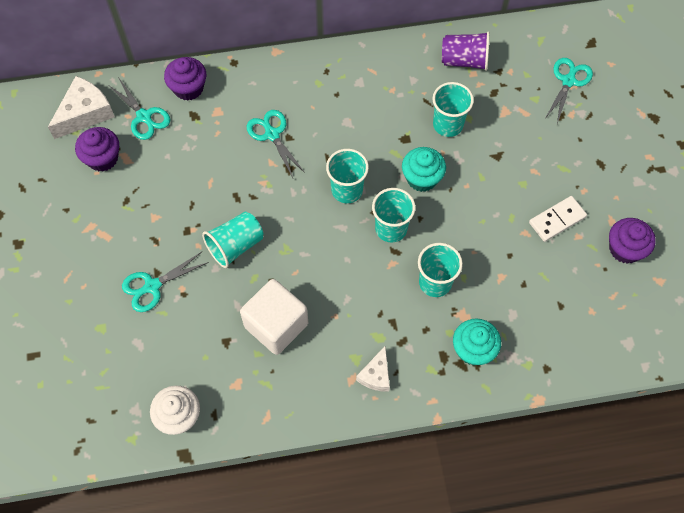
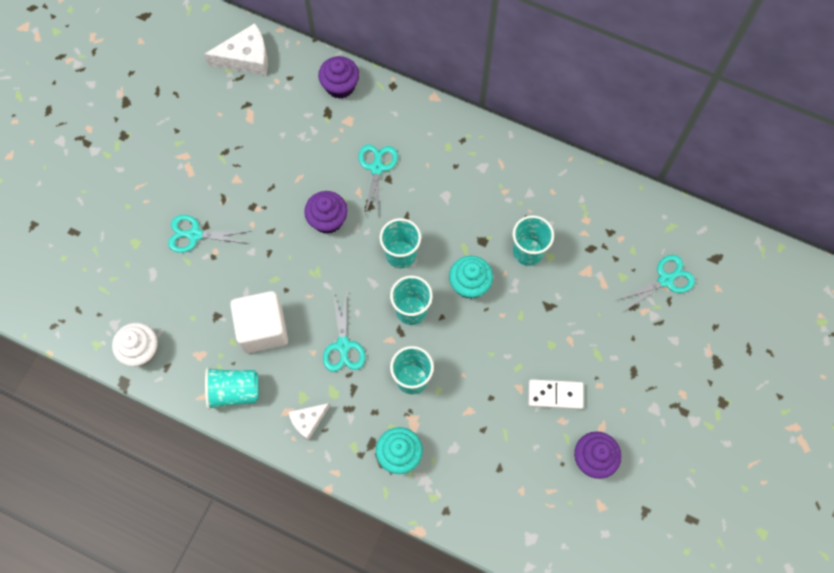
camera: 35 degrees right, 5 degrees up
purple cupcake [75,127,119,172] -> purple cupcake moved to [304,191,348,234]
turquoise scissors [107,77,170,140] -> turquoise scissors moved to [323,290,365,372]
turquoise cup [202,212,263,268] -> turquoise cup moved to [205,367,259,410]
purple cup [442,31,490,71] -> none

